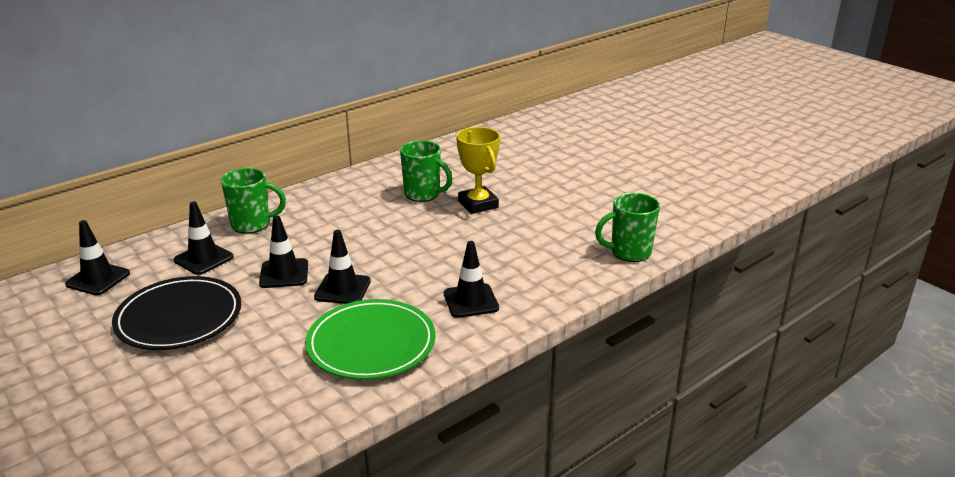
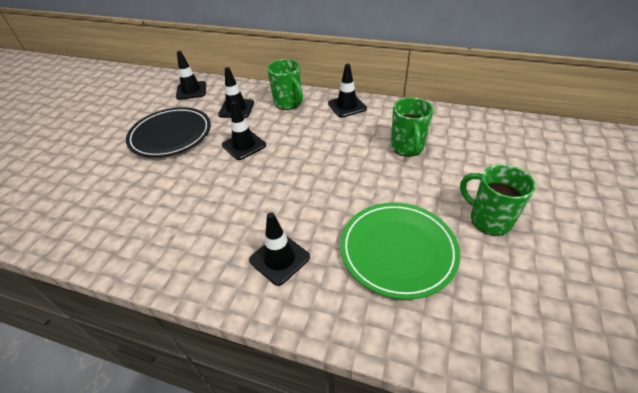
camera: 60 degrees right, 15 degrees up
green plate [305,299,436,380] -> green plate moved to [340,202,460,300]
black traffic cone [314,230,371,304] -> black traffic cone moved to [328,63,367,118]
yellow trophy [456,127,500,214] -> none
green mug [595,193,660,262] -> green mug moved to [460,164,536,236]

